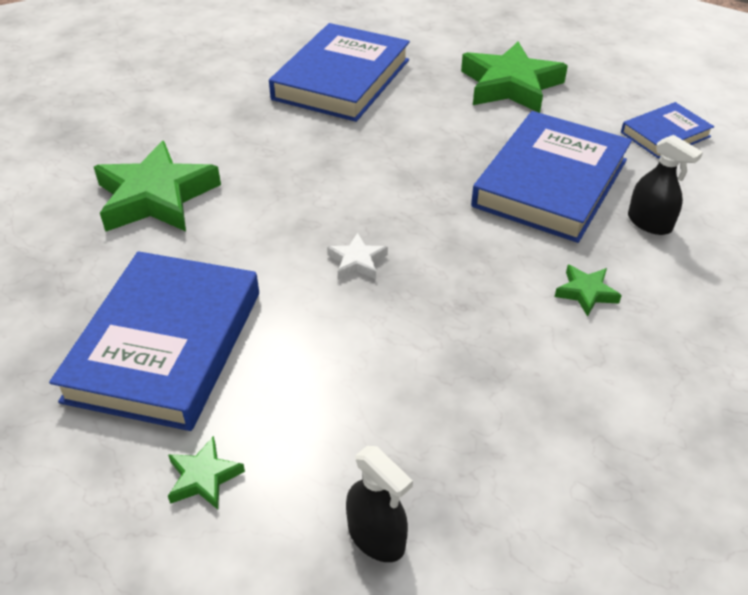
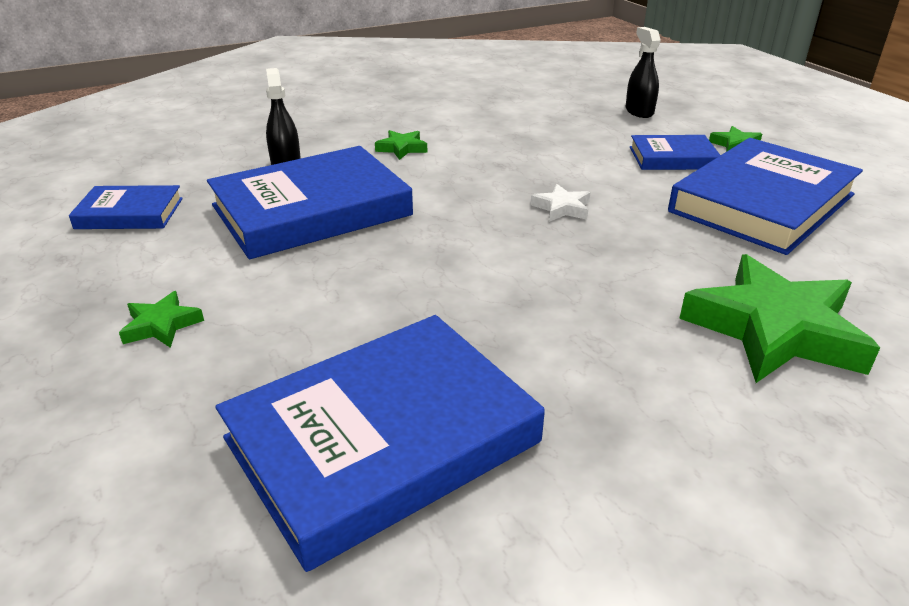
camera: 150 degrees left, 10 degrees down
green star [461,42,568,113] -> green star [119,291,204,348], size x0.45
none -> blue book [630,135,720,170]

